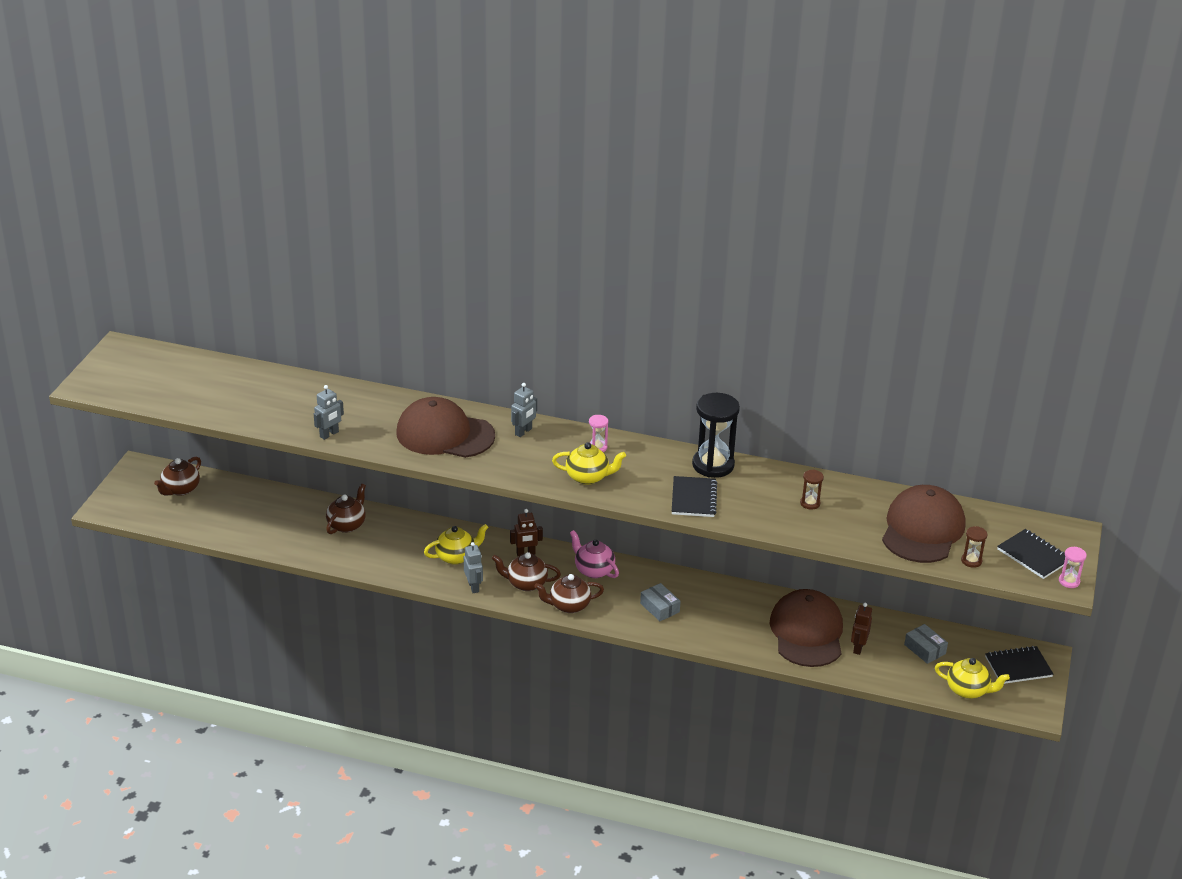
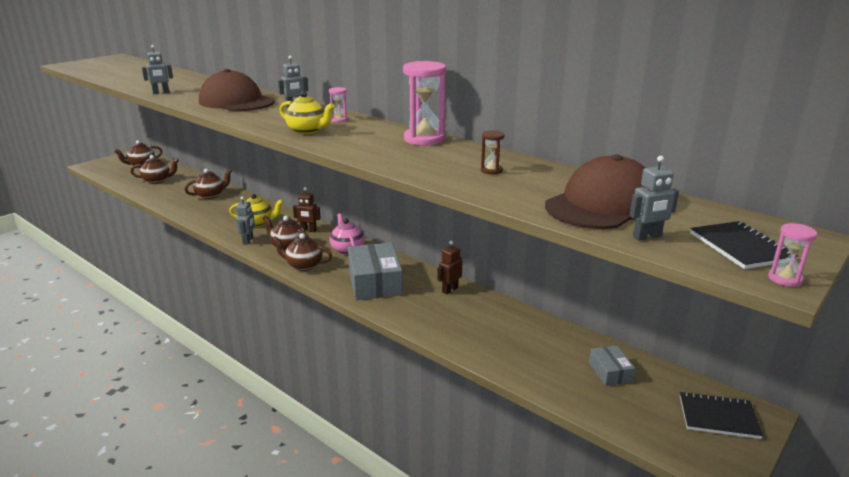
camera: 25 degrees right, 10 degrees down
grey box [640,583,681,621] -> grey box [348,243,403,300], size x1.97
black notebook [672,476,717,517] -> none
black hourglass [692,393,740,478] -> pink hourglass [403,61,446,146]
brown cap [770,589,843,667] -> none
brown robot [851,603,872,655] -> brown robot moved to [437,241,462,294]
yellow teapot [935,658,1010,699] -> none
brown hourglass [961,526,988,568] -> grey robot [630,156,679,241]
none -> brown teapot [130,155,179,184]

